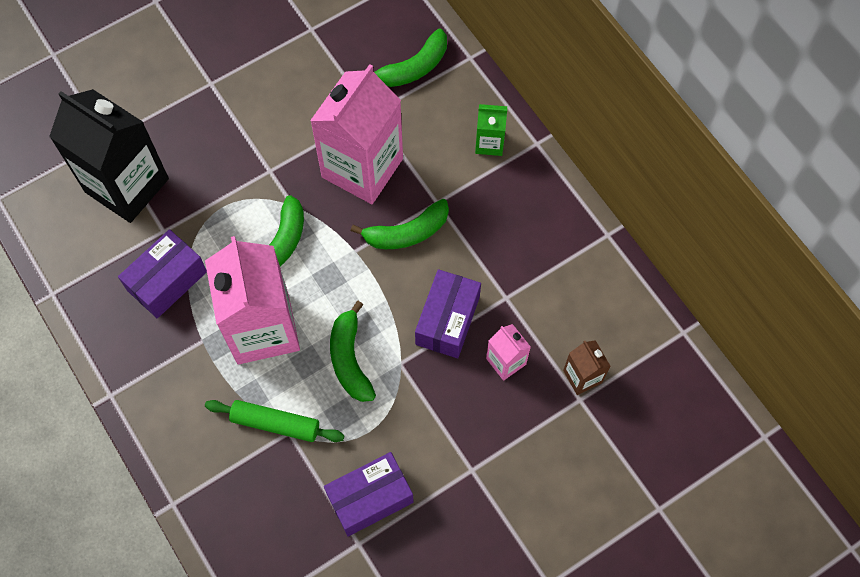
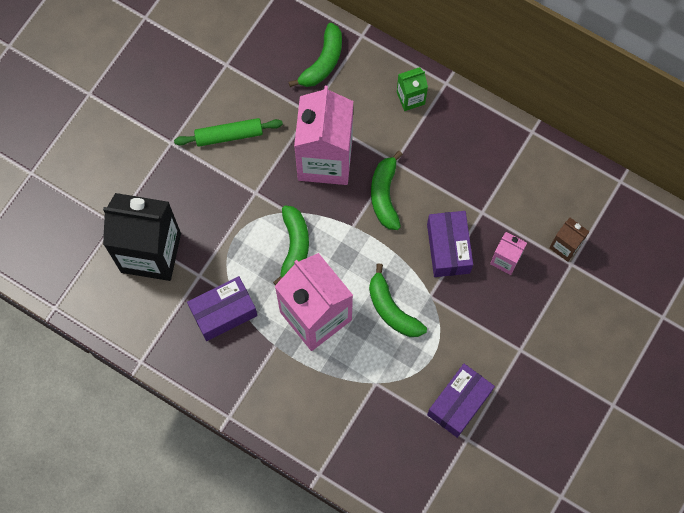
camera: 25 degrees left, 5 degrees up
purple box [118,229,207,319] -> purple box turned 45 degrees clockwise [187,276,258,341]
green rolling pin [205,400,344,442] -> green rolling pin moved to [174,118,283,147]
green banana [351,199,449,249] -> green banana turned 135 degrees clockwise [371,151,403,230]

